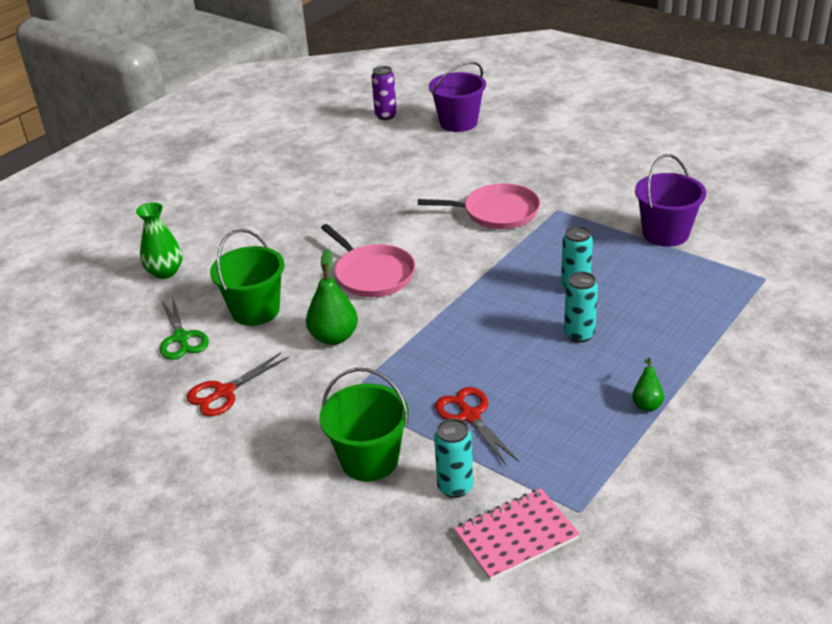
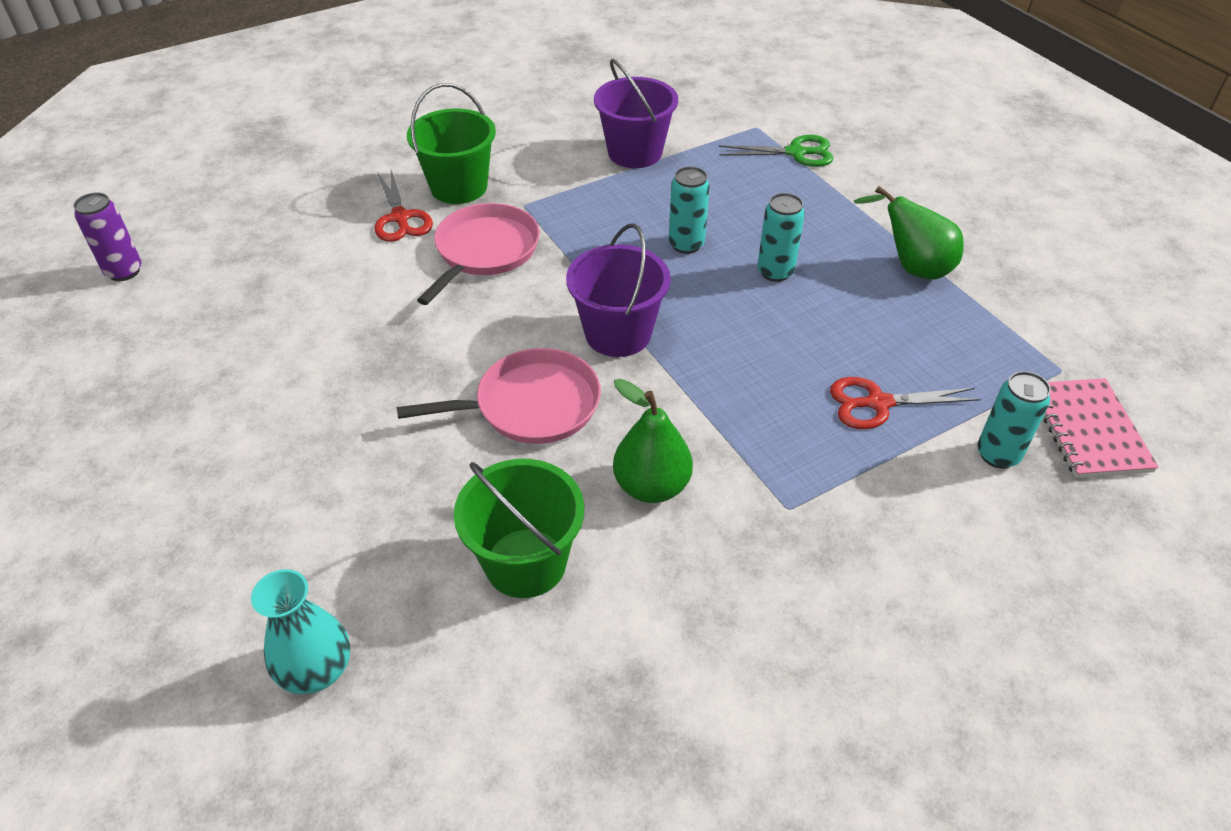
camera: 70 degrees left, 10 degrees up
green vase [136,202,183,279] -> turquoise vase [251,569,350,694]
green scissors [160,296,209,360] -> green scissors moved to [719,135,834,167]
red scissors [187,353,289,416] -> red scissors moved to [374,170,433,242]
green bucket [319,368,409,481] -> green bucket moved to [407,83,496,204]
purple bucket [429,62,486,132] -> purple bucket moved to [566,223,671,357]
green pear [632,357,664,411] -> green pear [854,186,964,279], size x1.83

